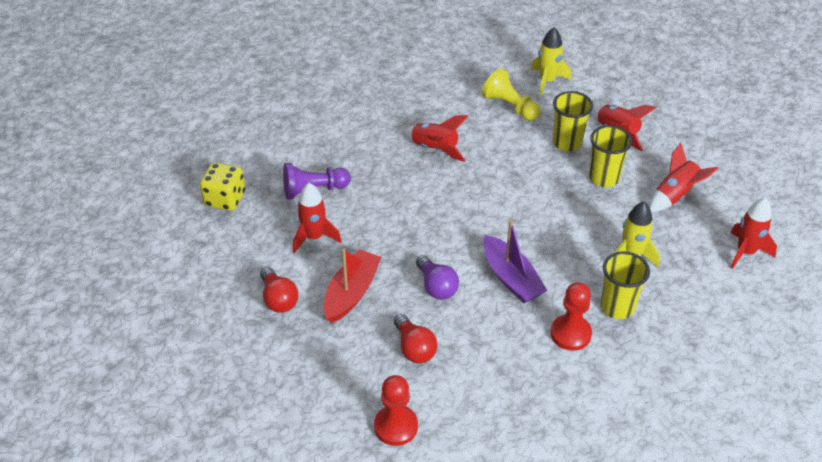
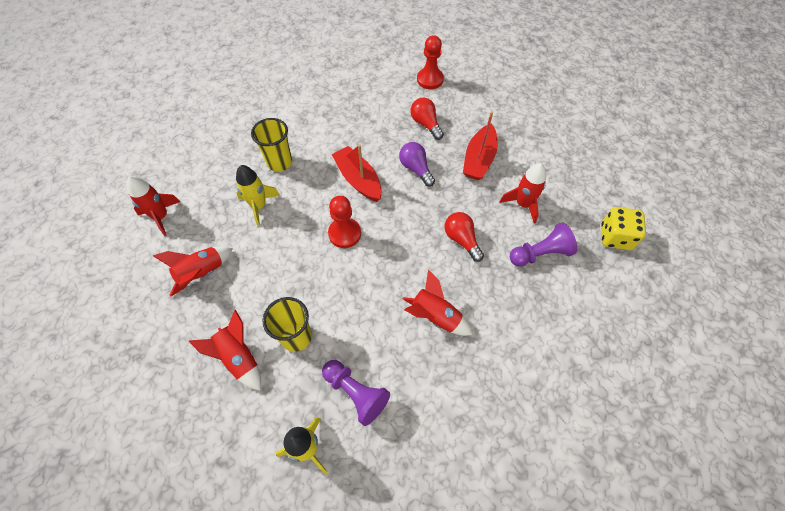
camera: 175 degrees right, 15 degrees up
red light bulb [260,267,298,313] -> red light bulb moved to [444,212,484,262]
yellow pawn [482,68,540,121] -> purple pawn [322,360,390,426]
purple boat [483,220,548,303] -> red boat [331,144,382,202]
red pawn [550,282,592,351] -> red pawn moved to [328,196,361,248]
yellow cup [589,125,632,187] -> none

